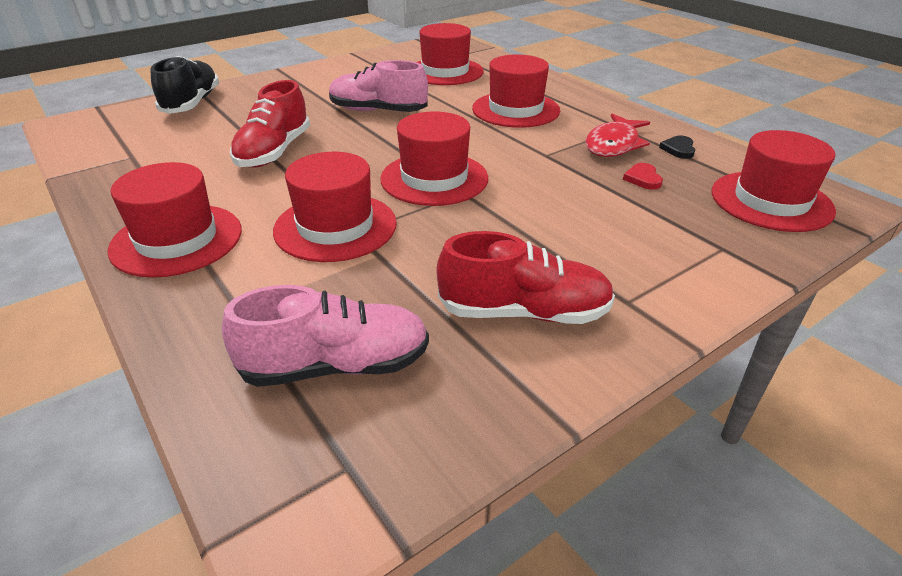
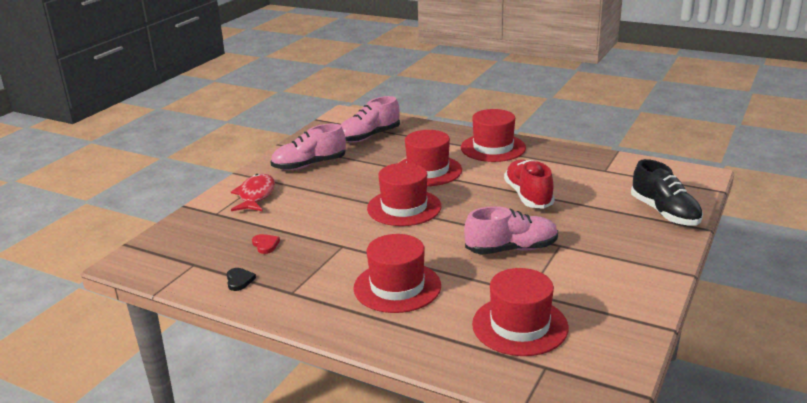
camera: 155 degrees right, 10 degrees down
red shoe [437,231,615,324] -> pink shoe [270,124,346,170]
red fish [585,114,650,157] -> red fish moved to [231,174,275,211]
red hat [712,130,836,232] -> none

